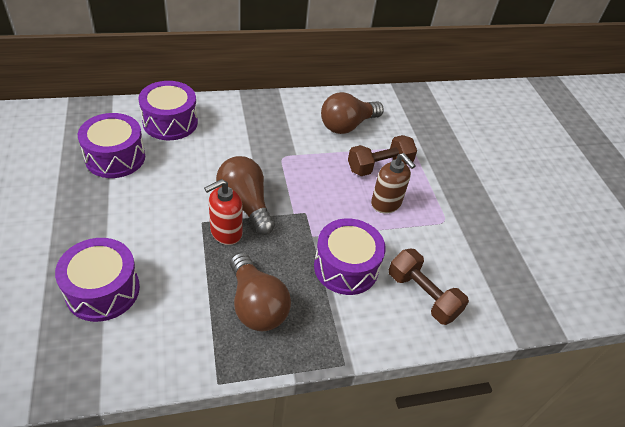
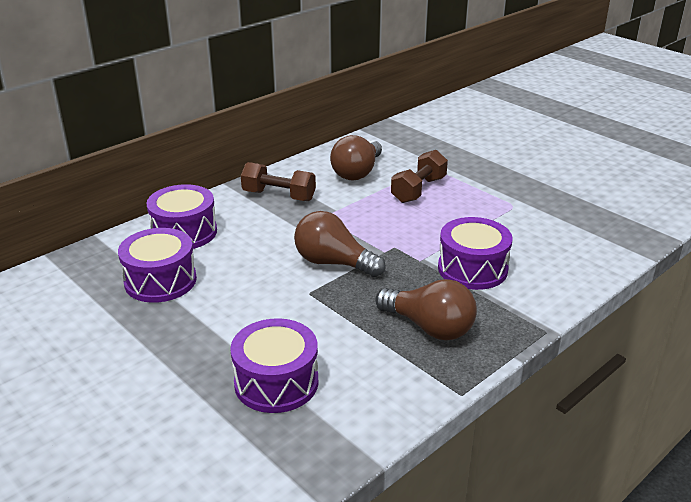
camera: 25 degrees left, 15 degrees down
red soap dispenser [204,179,243,245] -> none
brown soap dispenser [371,153,416,214] -> none
brown dumbbell [389,249,469,325] -> brown dumbbell moved to [241,162,316,201]

